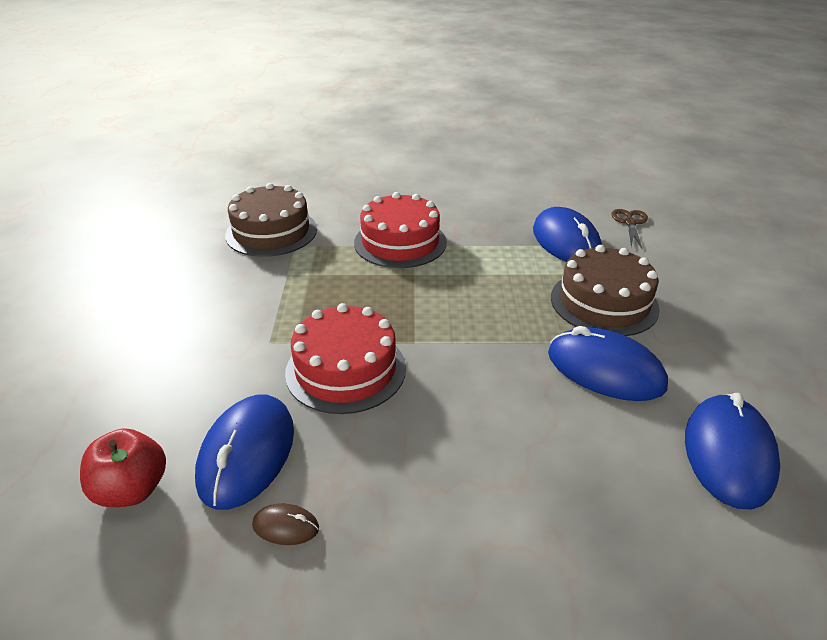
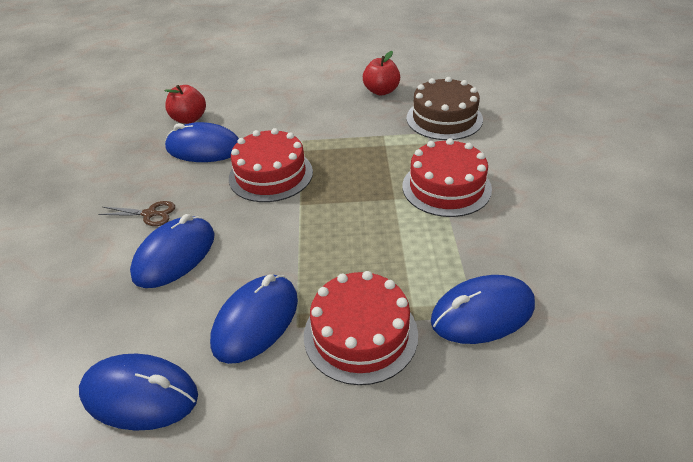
camera: 90 degrees right, 5 degrees up
brown mouse [252,504,319,545] -> none
brown cake [551,245,660,336] -> red cake [304,271,418,385]
brown scissors [611,209,648,249] -> brown scissors moved to [98,201,175,226]
none -> blue mouse [130,214,215,288]
none -> red apple [363,51,400,95]

